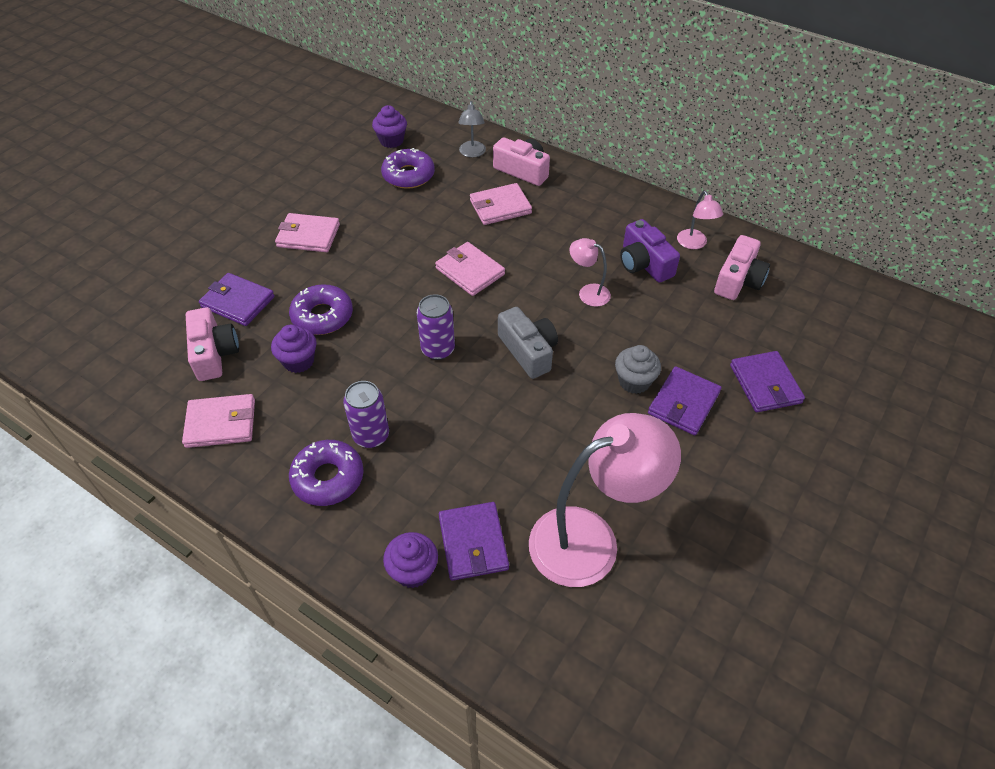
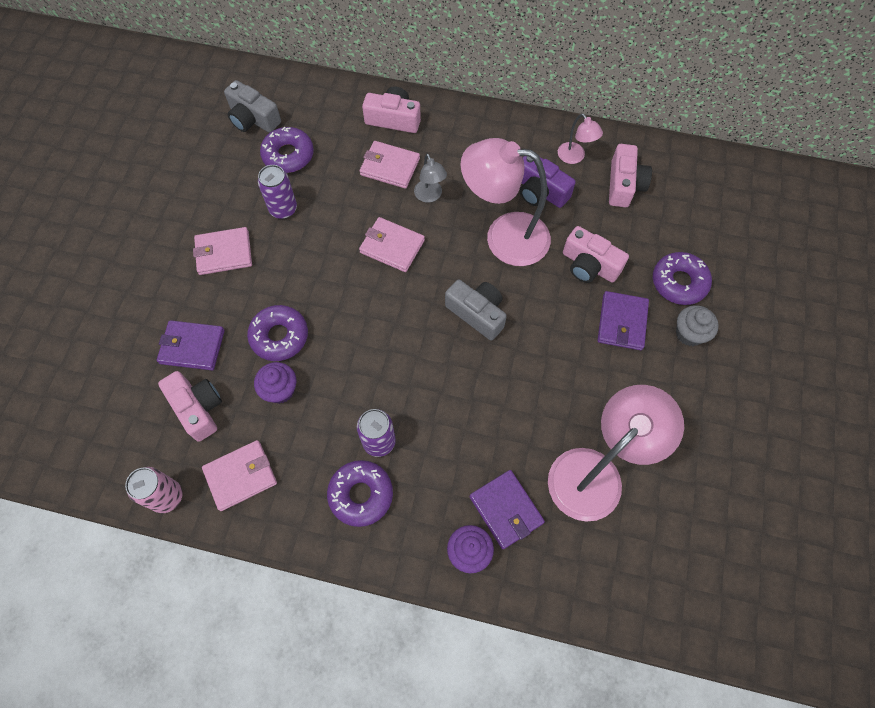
camera: 20 degrees left, 15 degrees up
purple cupcake [372,105,407,148] -> grey camera [224,80,281,133]
purple can [417,294,455,360] -> purple can moved to [258,165,297,219]
grey lamp [458,101,486,158] -> grey lamp moved to [414,153,447,203]
pink wallet [470,183,532,225] -> pink wallet turned 60 degrees clockwise [360,141,420,189]
pink lamp [570,238,611,307] -> pink lamp [461,138,551,266], size x2.20
grey cupcake [615,345,661,394] -> grey cupcake moved to [676,305,719,346]
purple wallet [730,351,805,412] -> purple donut [653,252,712,305]
none -> pink can [125,467,183,513]
none -> pink camera [563,226,629,283]

